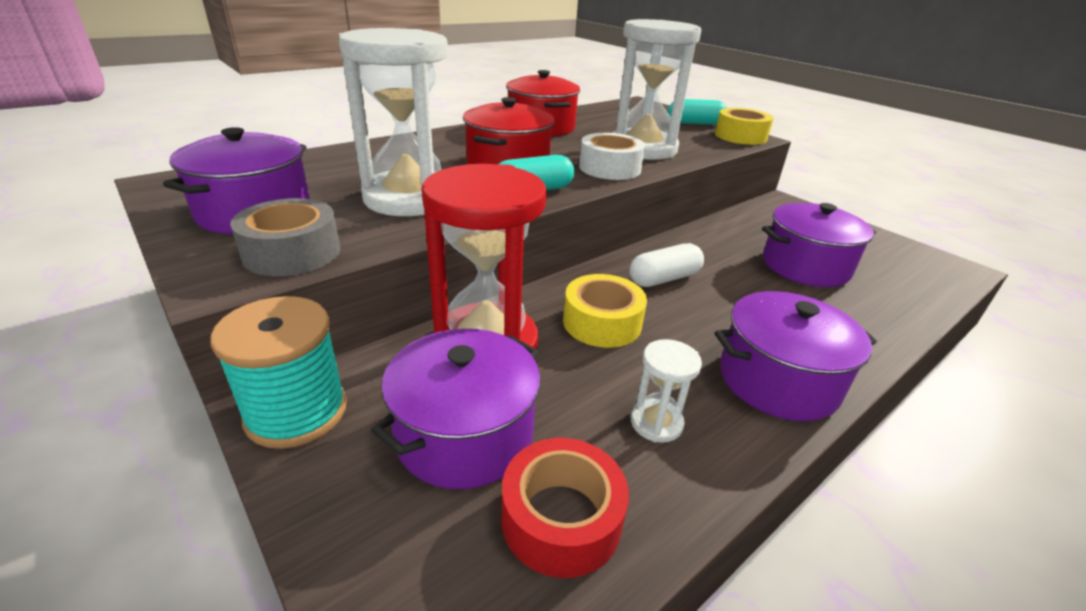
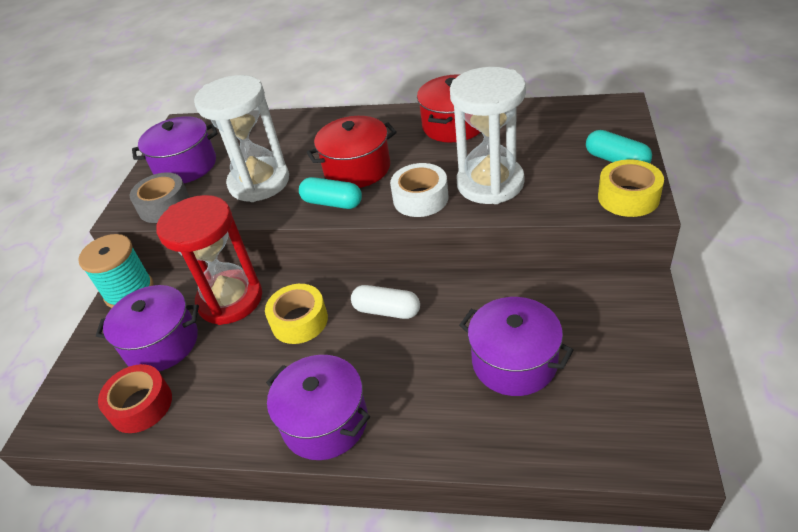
camera: 55 degrees right, 10 degrees up
white hourglass [631,339,702,443] -> none

